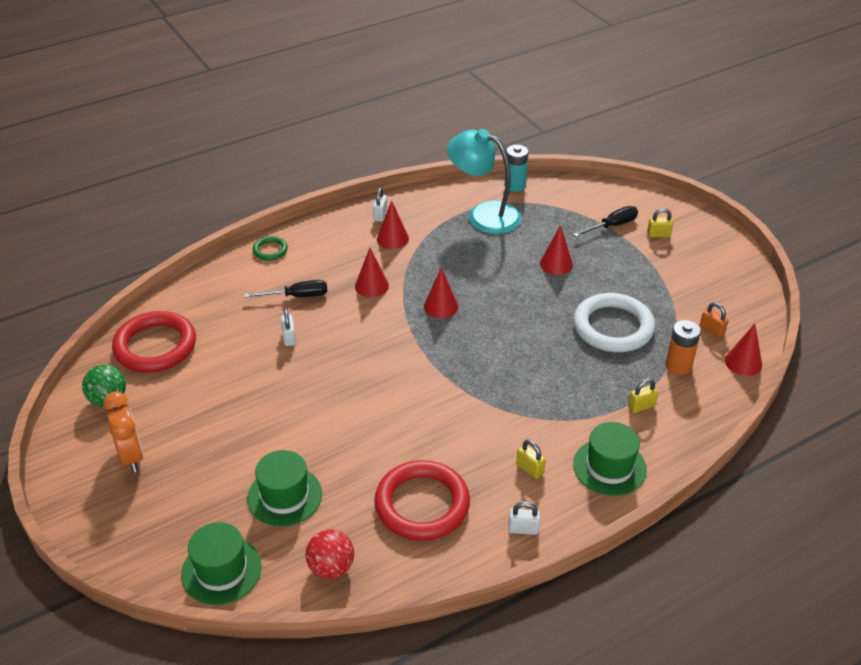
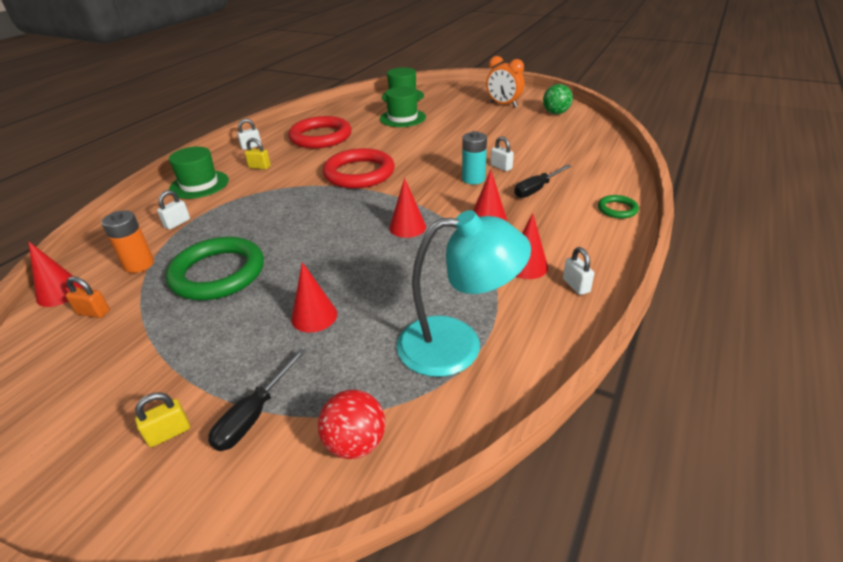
camera: 150 degrees right, 5 degrees down
red ring [112,311,196,373] -> red ring moved to [323,148,395,188]
red ball [305,529,354,579] -> red ball moved to [318,389,385,459]
turquoise battery [504,145,529,192] -> turquoise battery moved to [462,131,487,184]
white ring [573,293,655,352] -> green ring [166,237,264,300]
yellow padlock [628,379,658,413] -> white padlock [157,190,190,230]

